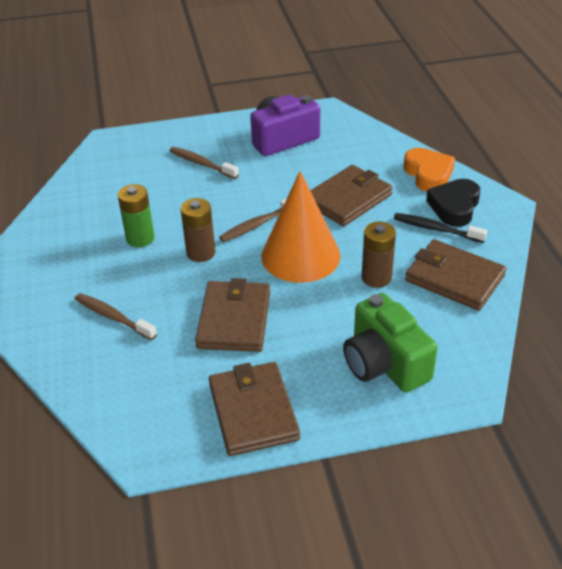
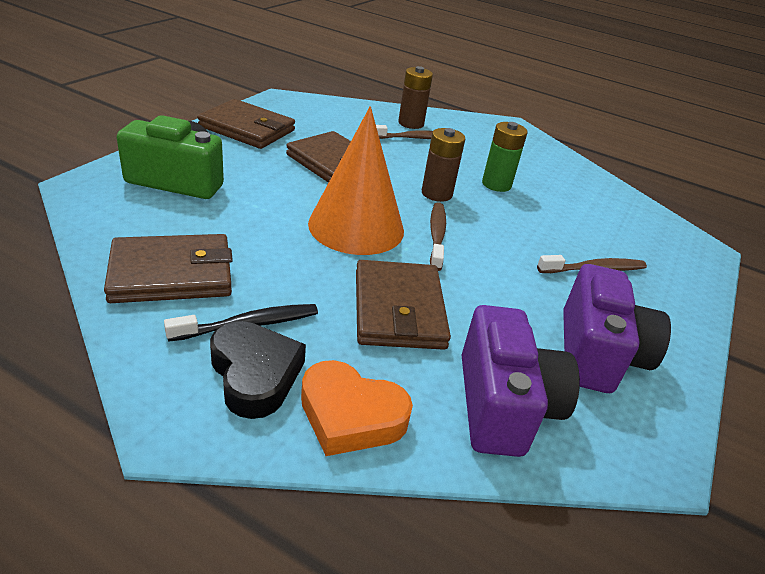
camera: 125 degrees right, 5 degrees down
brown battery [362,222,396,288] -> brown battery moved to [398,66,433,129]
none -> purple camera [461,305,580,457]

